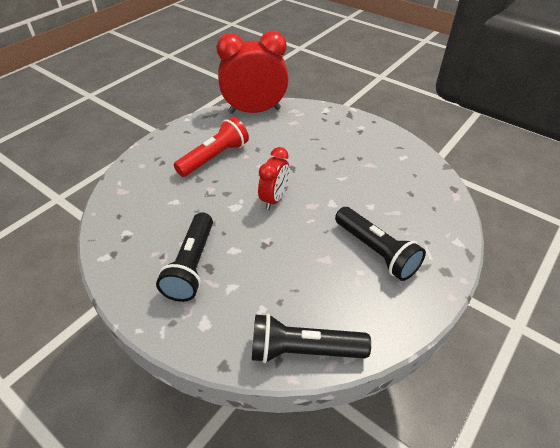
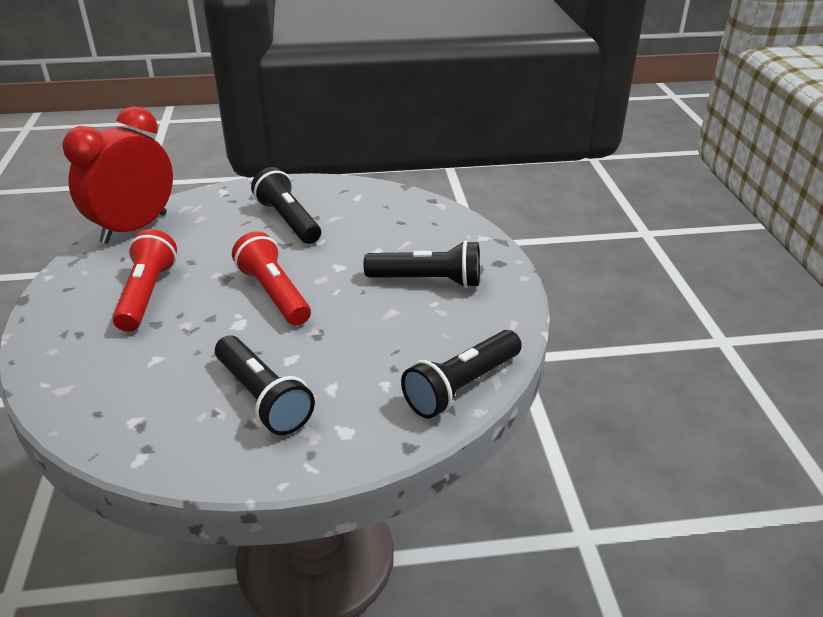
camera: 45 degrees left, 10 degrees down
red clock [258,147,289,210] -> red flashlight [232,231,311,326]
none -> black flashlight [251,167,321,244]

